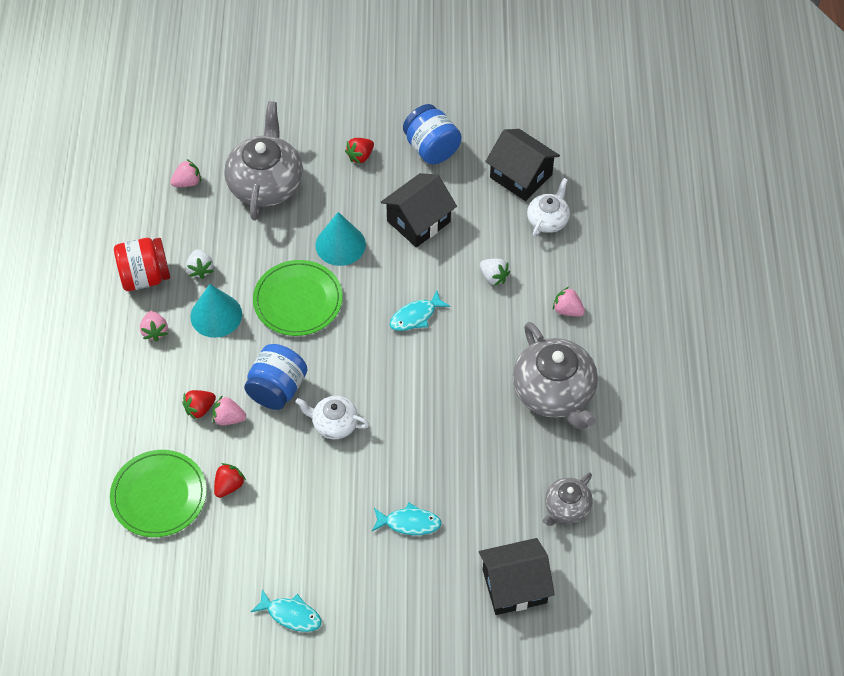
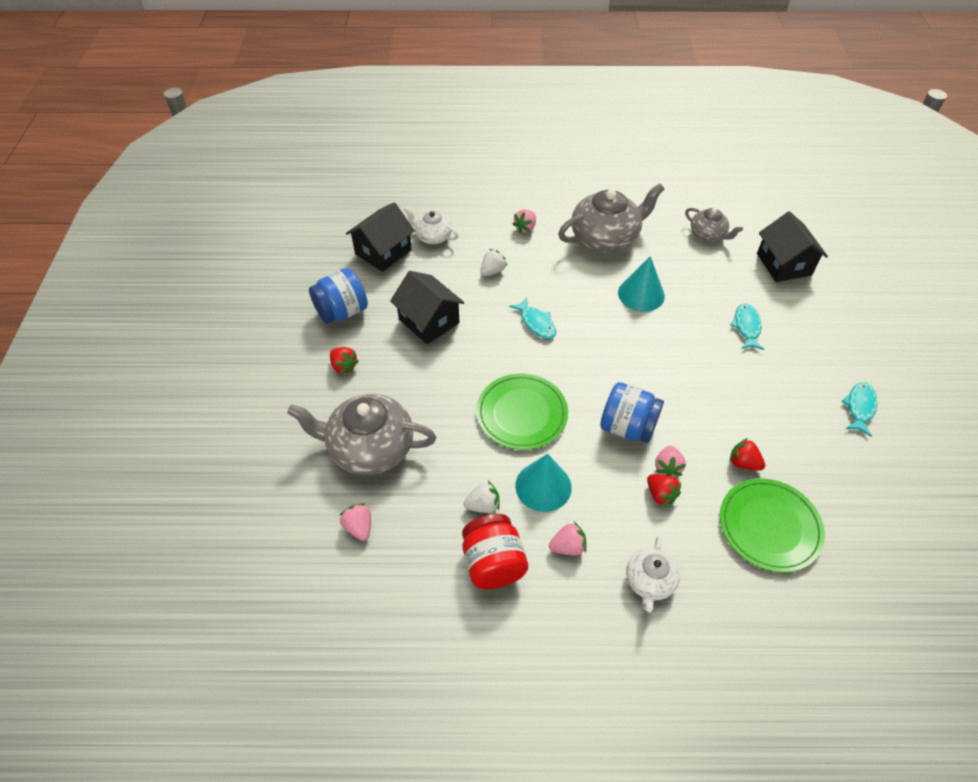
camera: 90 degrees left, 5 degrees down
white teapot [295,396,369,439] -> white teapot moved to [626,535,680,612]
turquoise cone [315,212,366,266] -> turquoise cone moved to [618,256,665,312]

